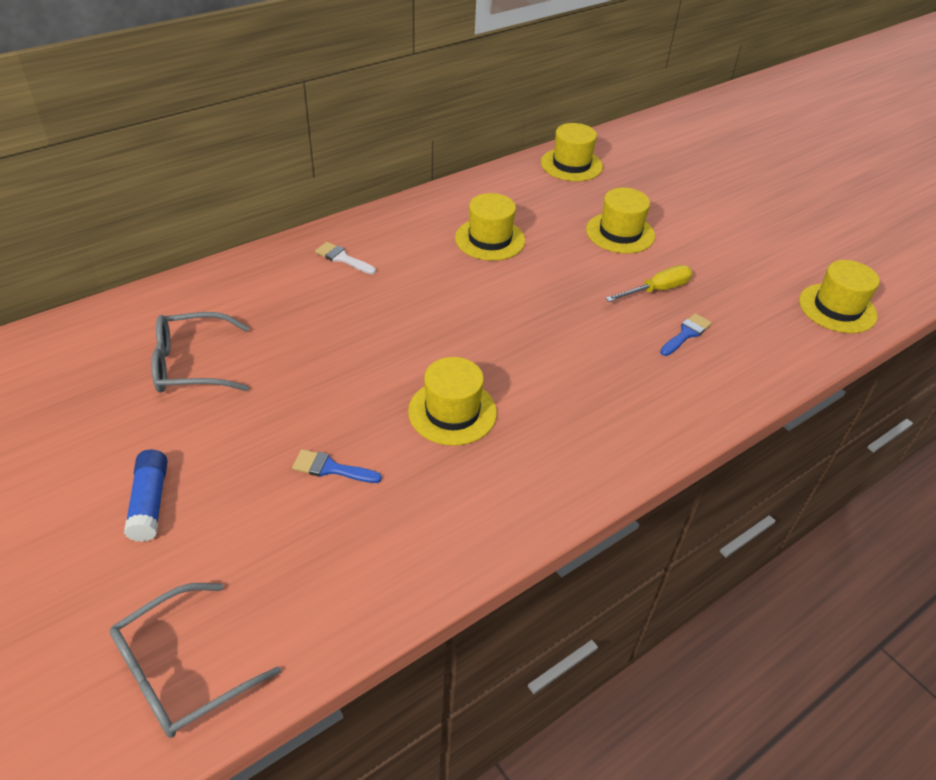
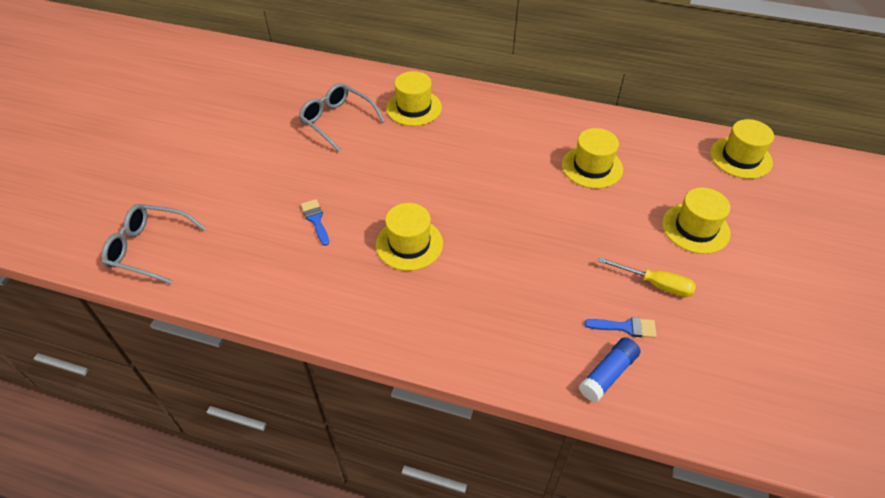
camera: 55 degrees right, 5 degrees up
blue glue stick [124,450,168,542] -> blue glue stick moved to [579,337,640,402]
white brush [315,242,376,274] -> none
yellow hat [799,260,880,333] -> yellow hat moved to [386,71,442,126]

